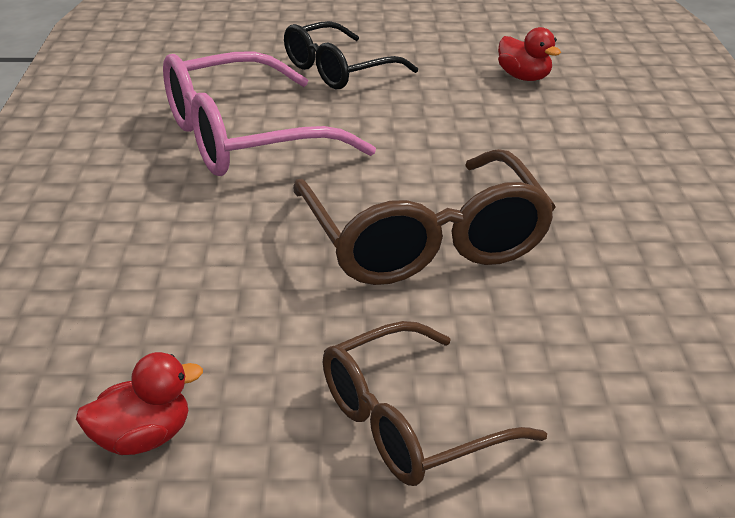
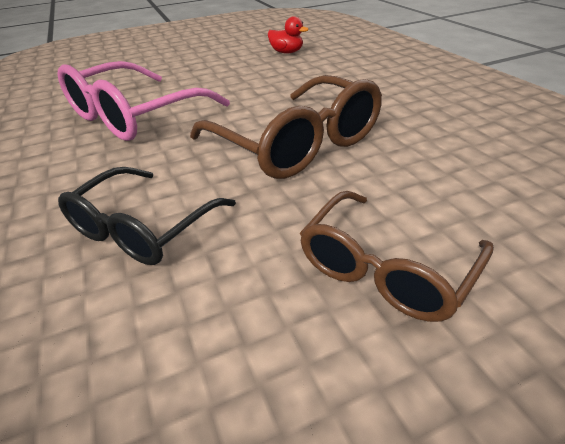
camera: 20 degrees left, 5 degrees up
red duck [76,352,203,455] -> none
black glasses [284,21,418,89] -> black glasses moved to [58,167,236,265]

